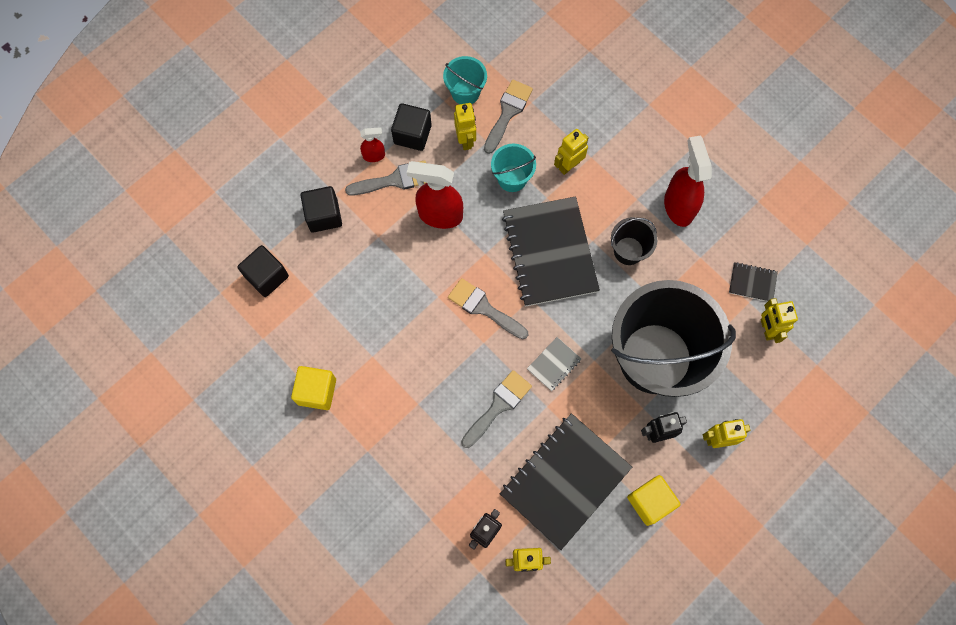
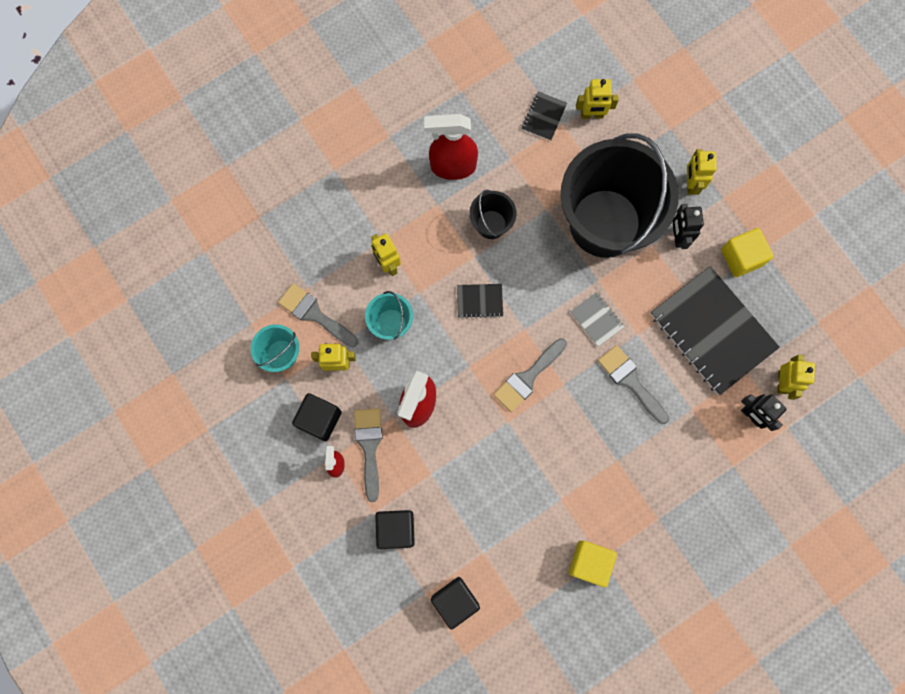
camera: 80 degrees left, 5 degrees up
black notebook [502,196,600,307] -> black notebook [457,284,503,319], size x0.43

